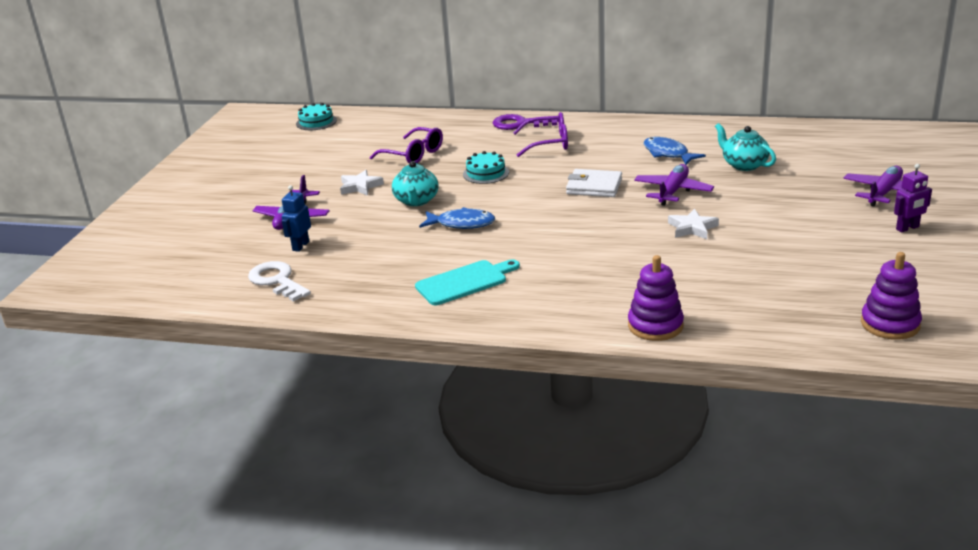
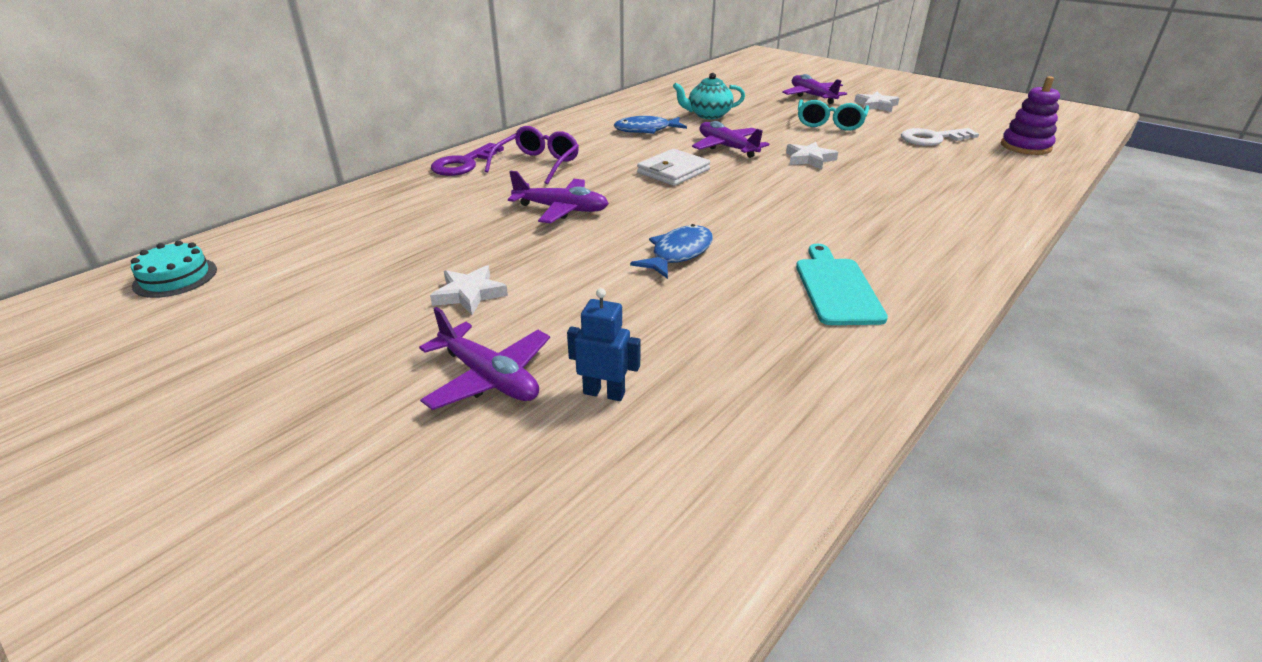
camera: 65 degrees left, 5 degrees up
white key [248,261,311,302] -> white key moved to [901,128,979,146]
blue robot [282,185,311,252] -> blue robot turned 150 degrees clockwise [567,288,641,401]
purple glasses [370,127,443,163] -> none
turquoise teapot [392,161,439,206] -> none
turquoise cake [463,151,509,184] -> purple plane [508,171,609,223]
purple stacking toy [628,255,684,341] -> none
purple robot [894,164,932,232] -> white star [854,92,899,112]
none -> turquoise glasses [798,99,869,131]

